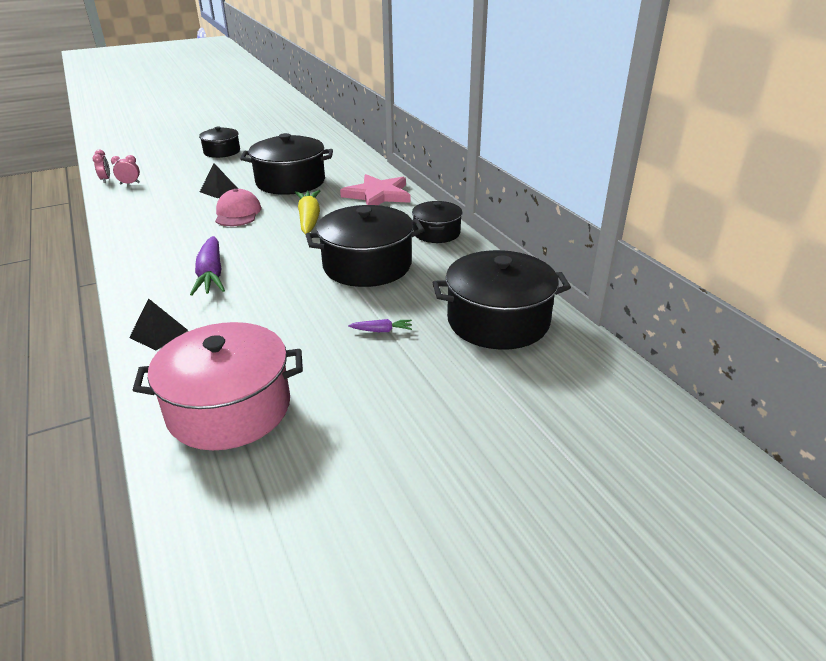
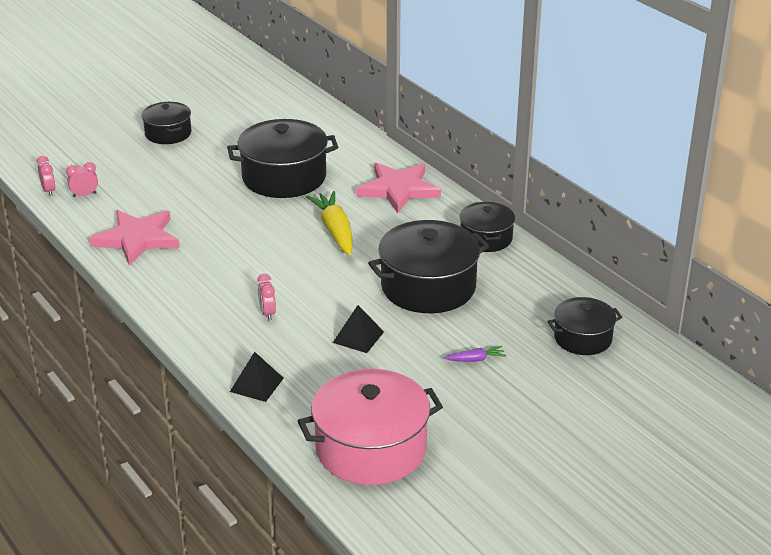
camera: 10 degrees left, 0 degrees up
purple carrot [190,236,225,296] -> pink clock [257,274,276,320]
black pyramid [200,163,238,198] -> black pyramid moved to [333,305,384,353]
pink cap [215,189,261,226] -> none
black pot [433,250,571,350] -> black pot [547,297,622,355], size x0.58
none -> pink star [89,210,179,265]

